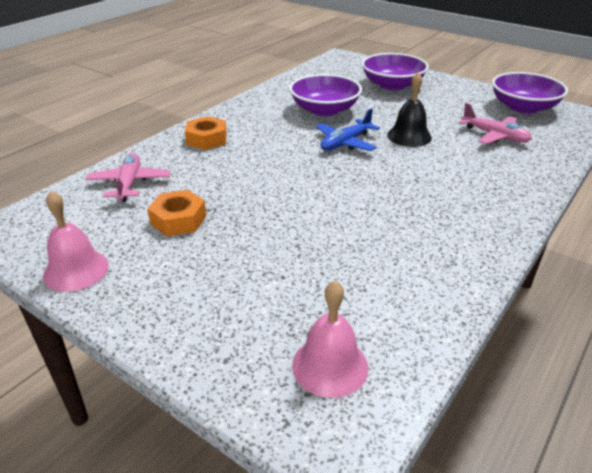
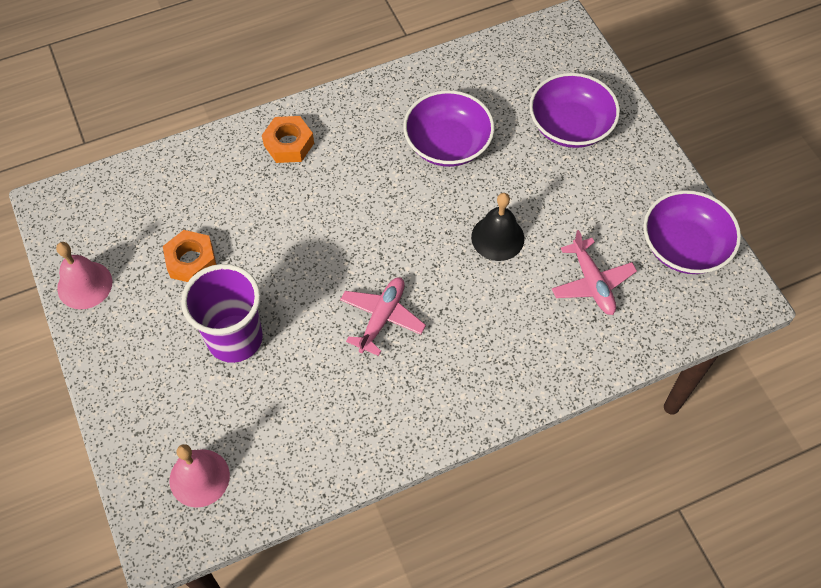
camera: 30 degrees right, 25 degrees up
pink plane [85,153,170,202] -> pink plane moved to [340,277,426,356]
blue plane [316,108,380,151] -> none
none -> purple cup [181,264,263,363]

